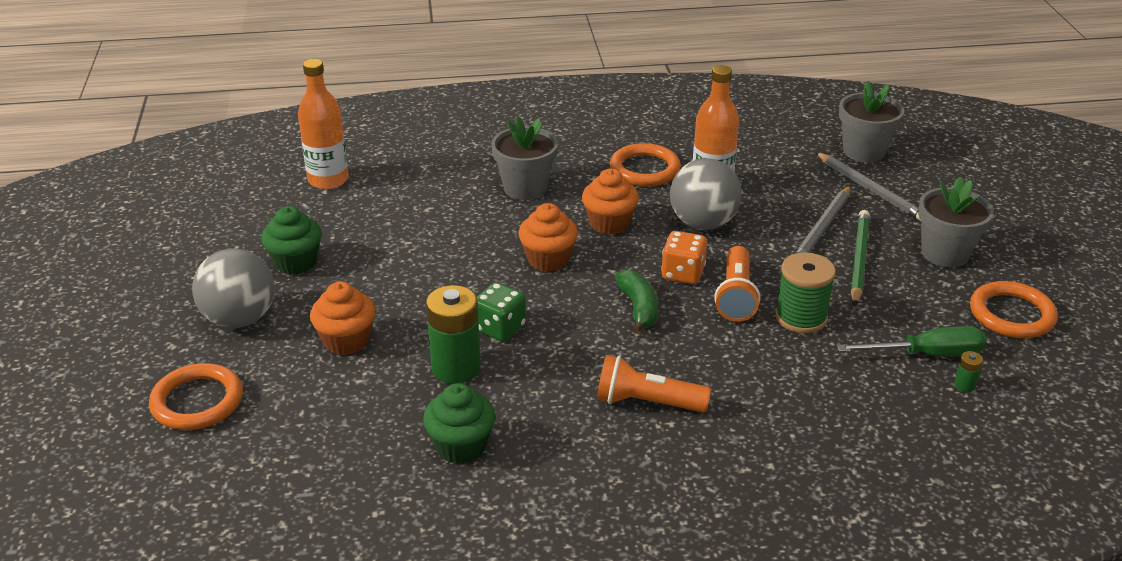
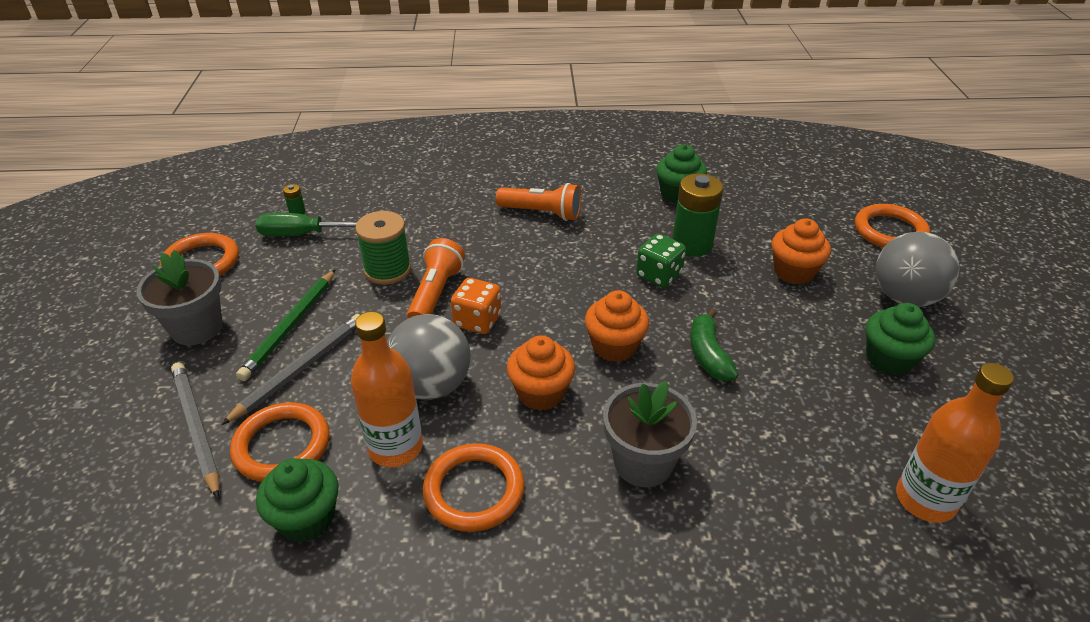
camera: 175 degrees left, 5 degrees up
green banana [615,269,658,334] -> green banana moved to [690,309,738,381]
grey flower pot [839,81,905,162] -> none
none -> orange ring [230,402,330,482]
none -> green cupcake [256,458,339,542]

